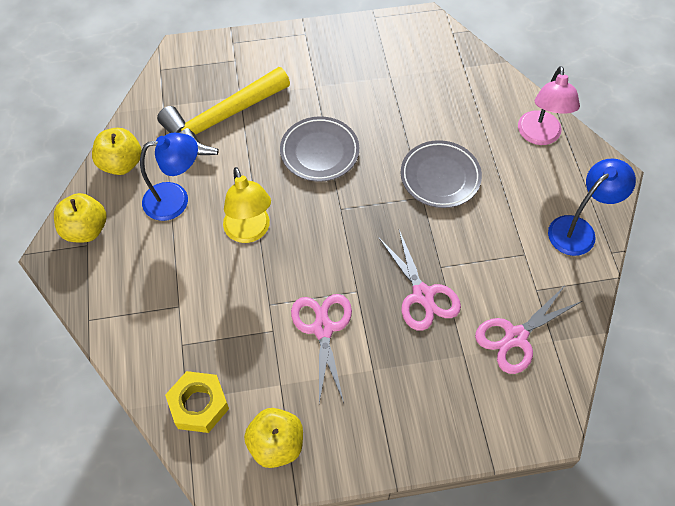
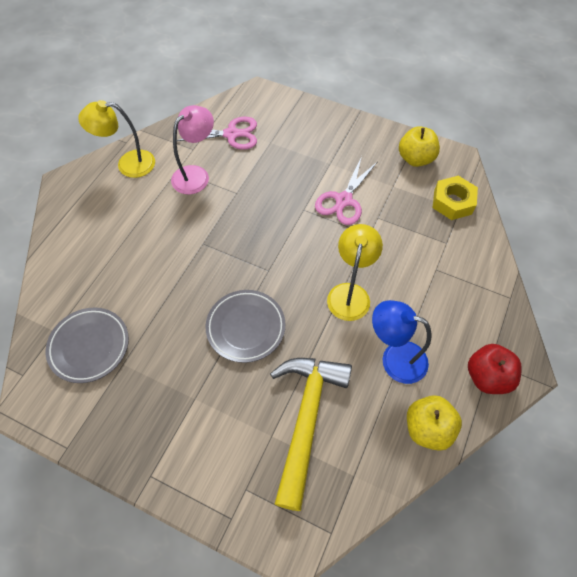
camera: 145 degrees left, 0 degrees up
yellow apple [54,193,106,242] -> red apple [468,344,522,394]
yellow hammer [157,67,290,155] -> yellow hammer turned 75 degrees counterclockwise [270,358,352,511]
pink scissors [379,230,461,331] -> none
grey plate [401,140,482,208] -> grey plate moved to [46,308,129,383]
pink lamp [518,66,580,145] -> pink lamp moved to [171,105,214,194]
blue lamp [548,158,636,256] -> yellow lamp [78,100,155,178]

